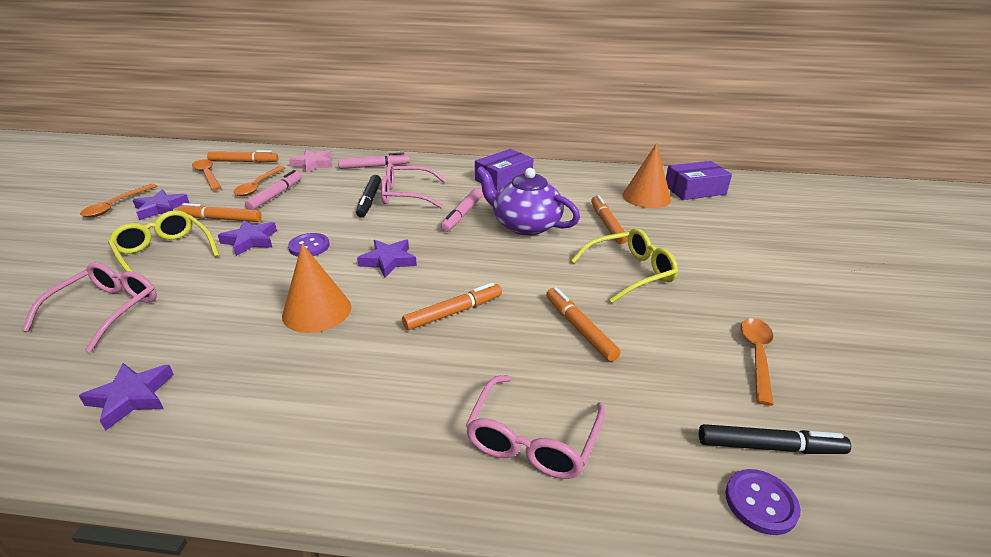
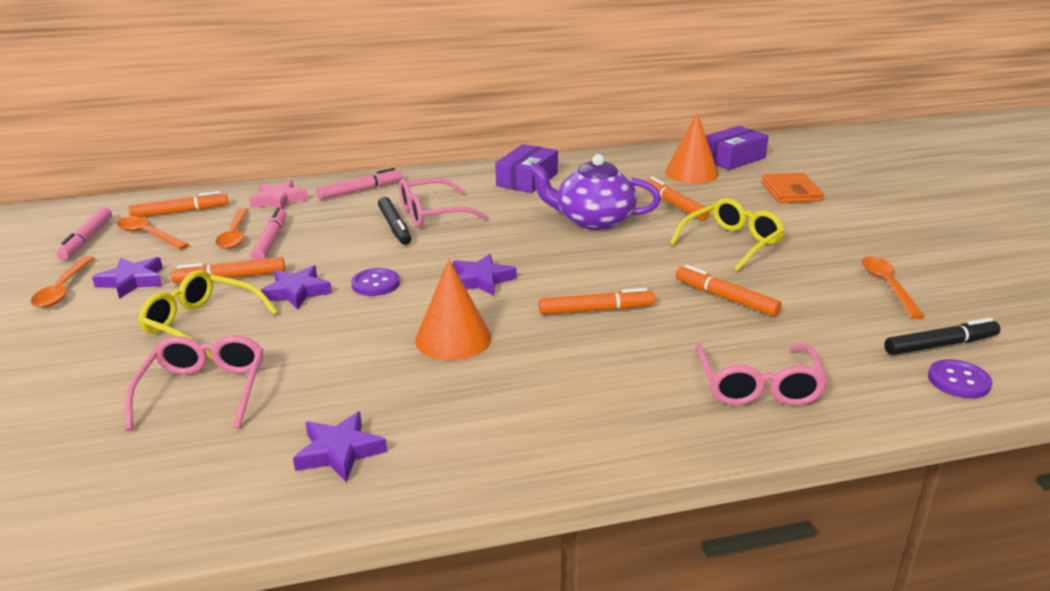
camera: 20 degrees left, 5 degrees down
orange marker [402,282,502,330] -> orange marker turned 45 degrees clockwise [539,288,655,315]
pink marker [441,188,483,232] -> pink marker moved to [56,207,112,260]
none -> orange wallet [761,173,824,203]

